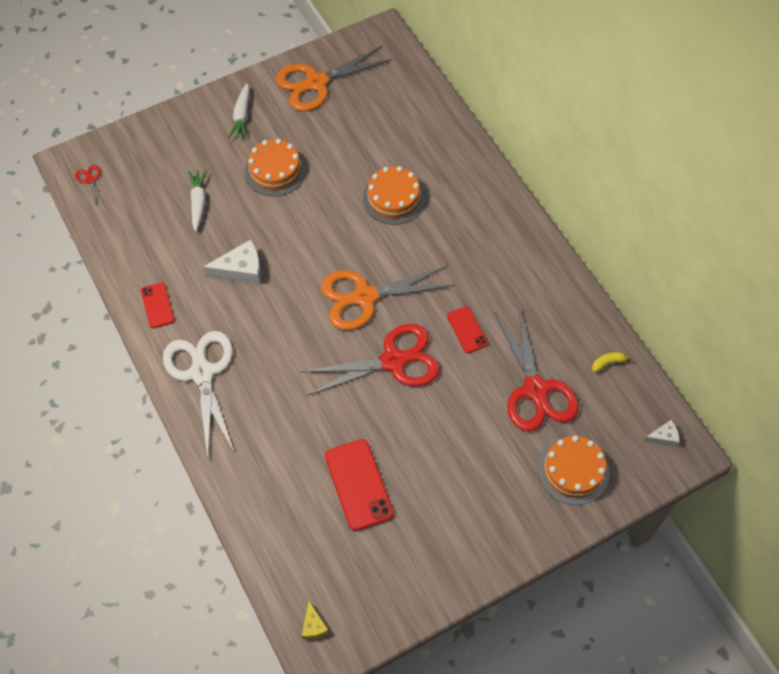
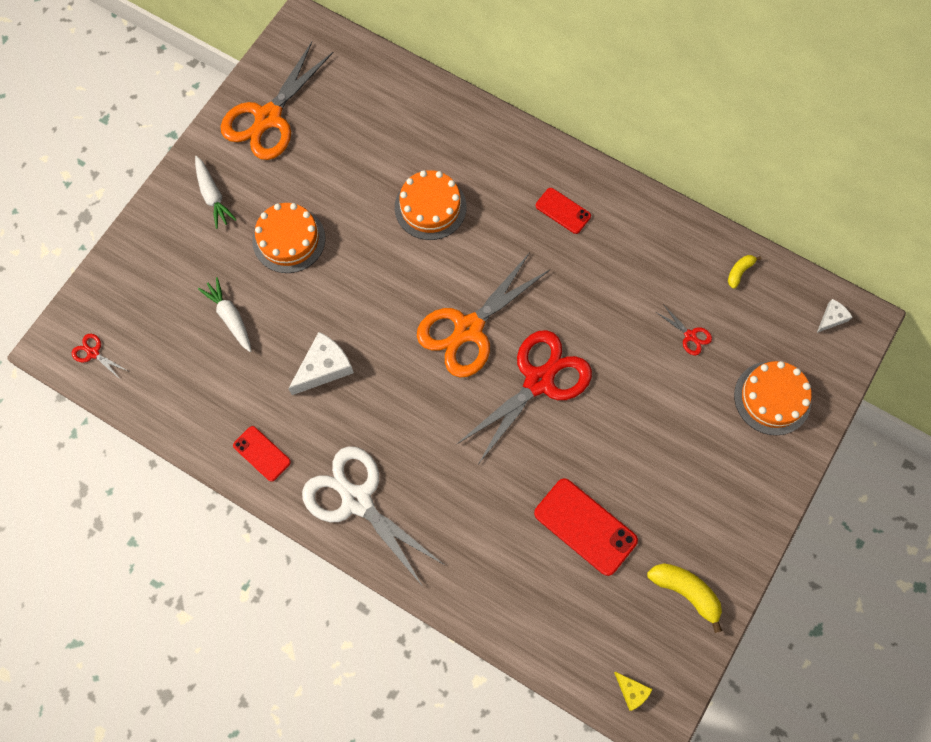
camera: 30 degrees left, 10 degrees up
red phone [447,306,488,353] -> red phone moved to [536,188,591,234]
red scissors [495,307,579,432] -> red scissors [656,304,712,355], size x0.41
none -> yellow banana [647,563,722,633]

